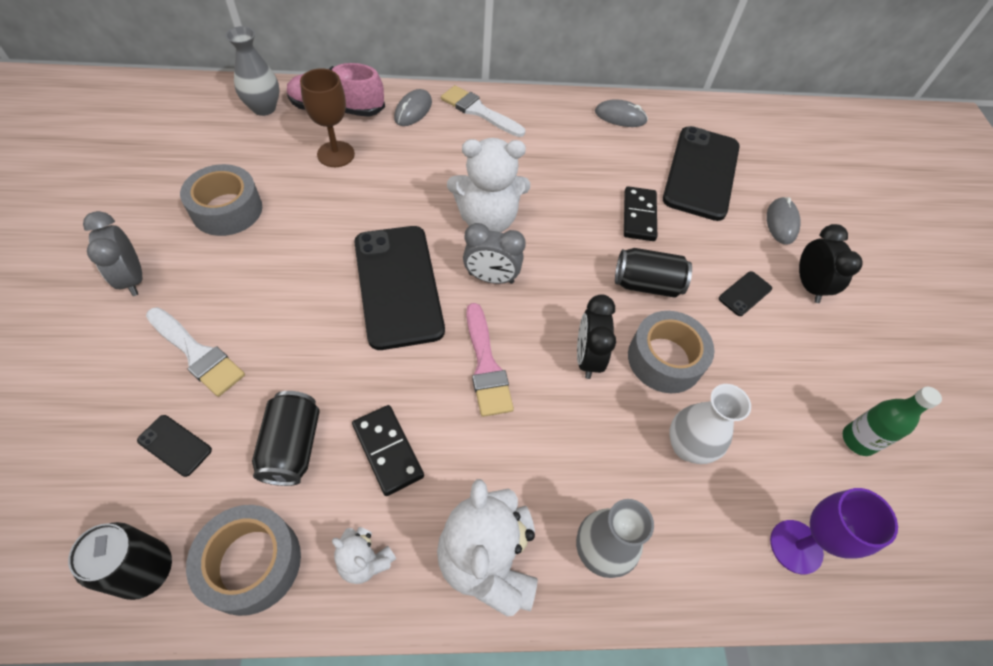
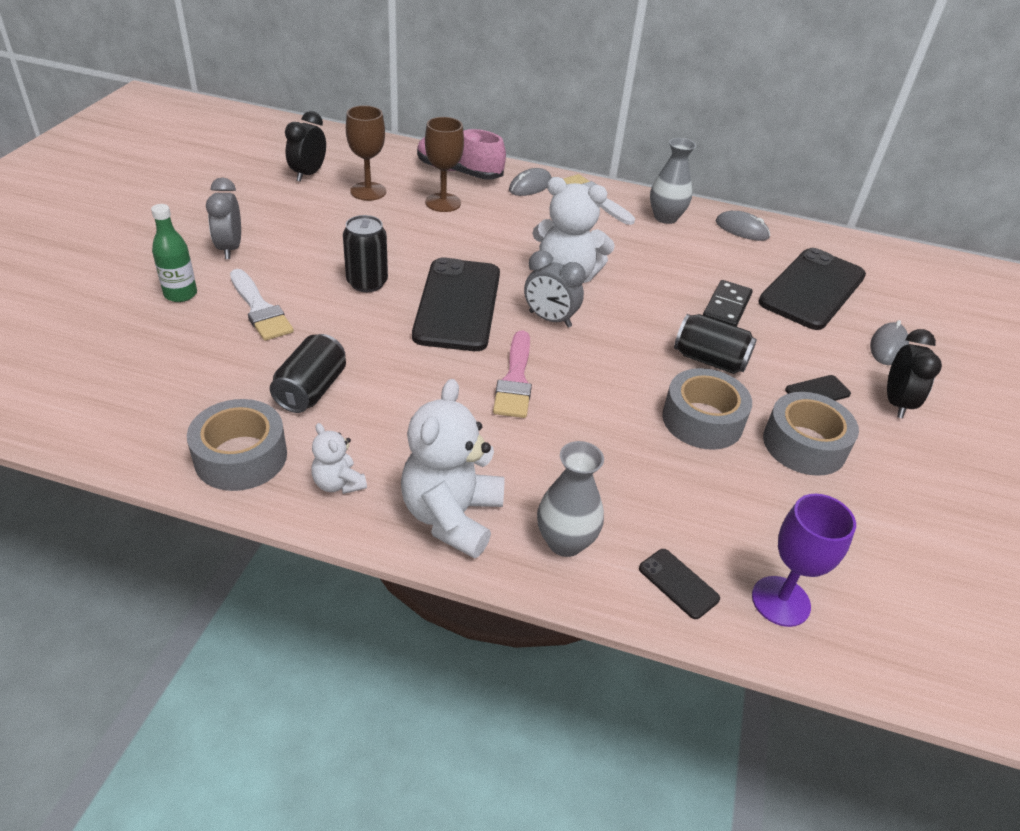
camera: 20 degrees right, 15 degrees down
black can [68,522,172,600] -> black can moved to [343,215,388,292]
black phone [137,415,212,477] -> black phone moved to [639,549,720,619]
grey tape [180,164,262,236] -> grey tape moved to [763,392,859,476]
grey vase [226,26,279,116] -> grey vase moved to [650,138,696,224]
black domino [352,405,424,496] -> none
black clock [577,294,616,379] -> black clock moved to [285,111,326,182]
white vase [669,384,751,464] -> none
green bottle [843,387,942,456] -> green bottle moved to [151,204,197,302]
none -> brown goblet [346,105,386,201]

